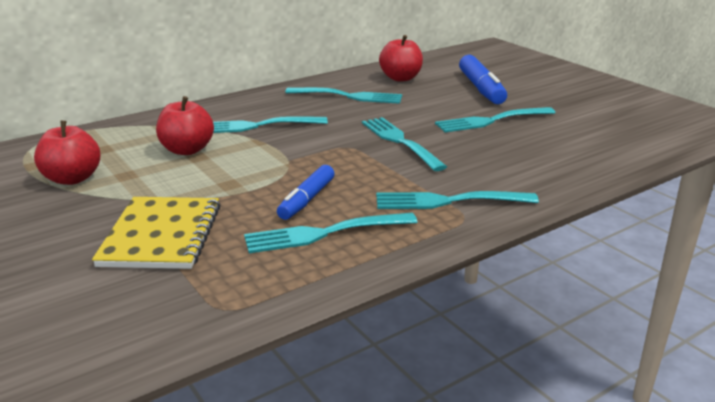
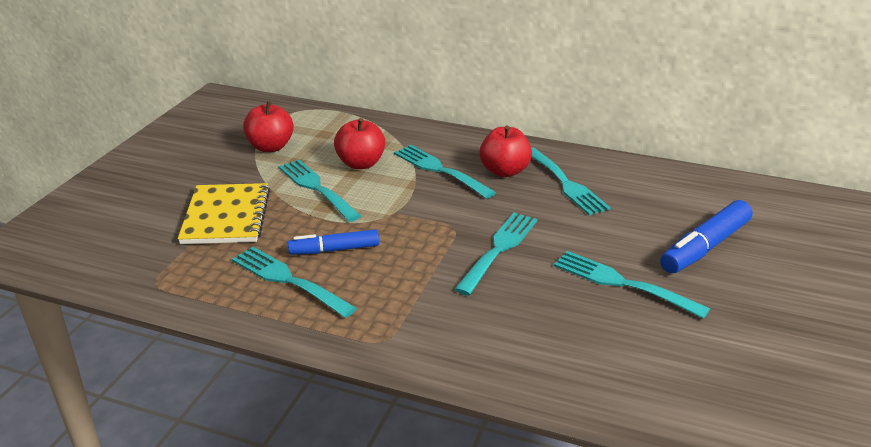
camera: 55 degrees right, 5 degrees up
yellow notebook [92,197,221,269] -> yellow notebook turned 60 degrees counterclockwise [178,183,270,244]
turquoise fork [376,191,539,209] -> turquoise fork moved to [278,160,361,222]
red apple [379,35,423,82] -> red apple moved to [480,126,532,177]

